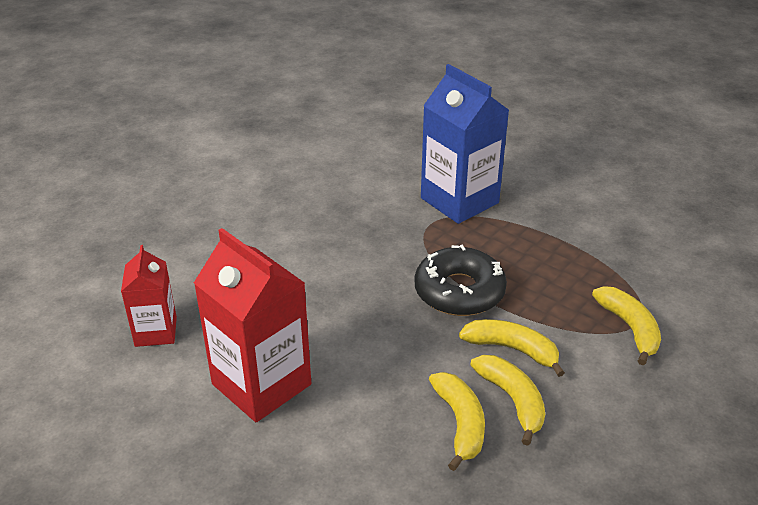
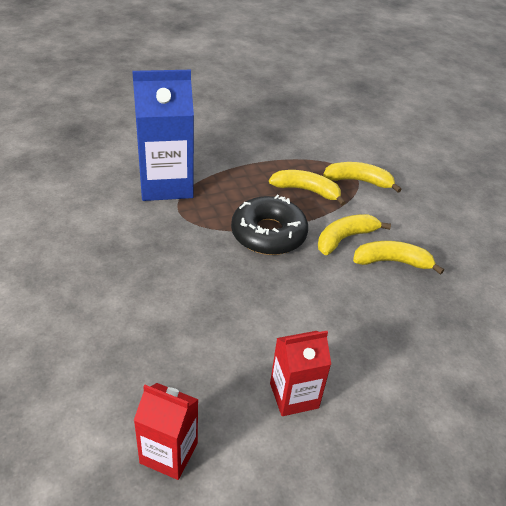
camera: 65 degrees left, 5 degrees up
red carton [194,228,311,422] -> red carton [270,331,331,416], size x0.58
yellow banana [429,372,485,471] -> yellow banana moved to [269,170,346,206]

